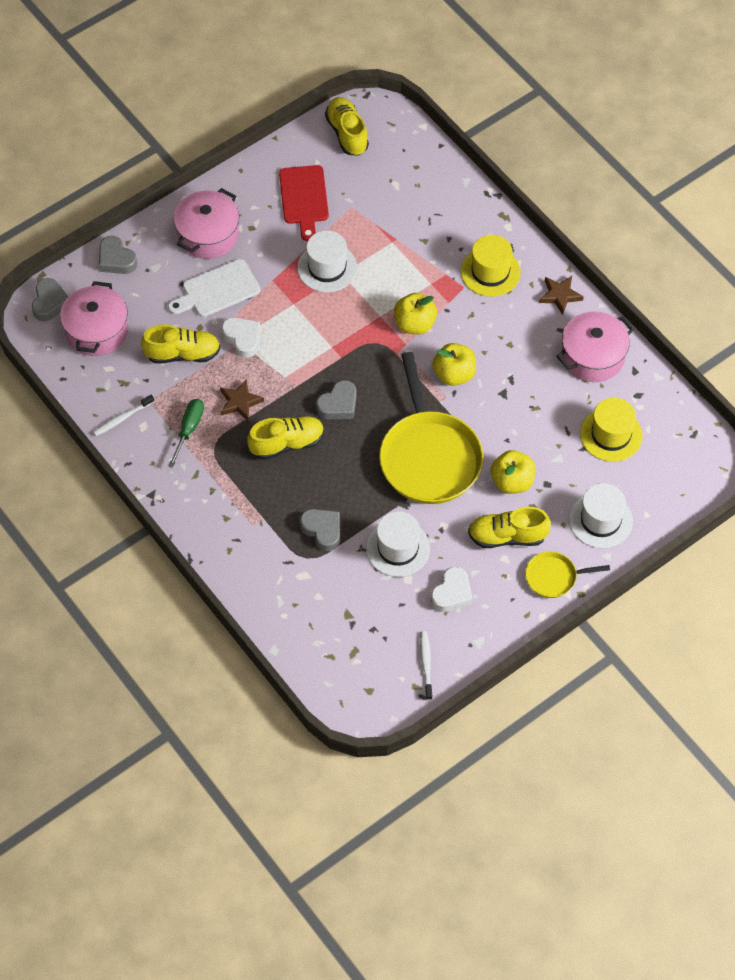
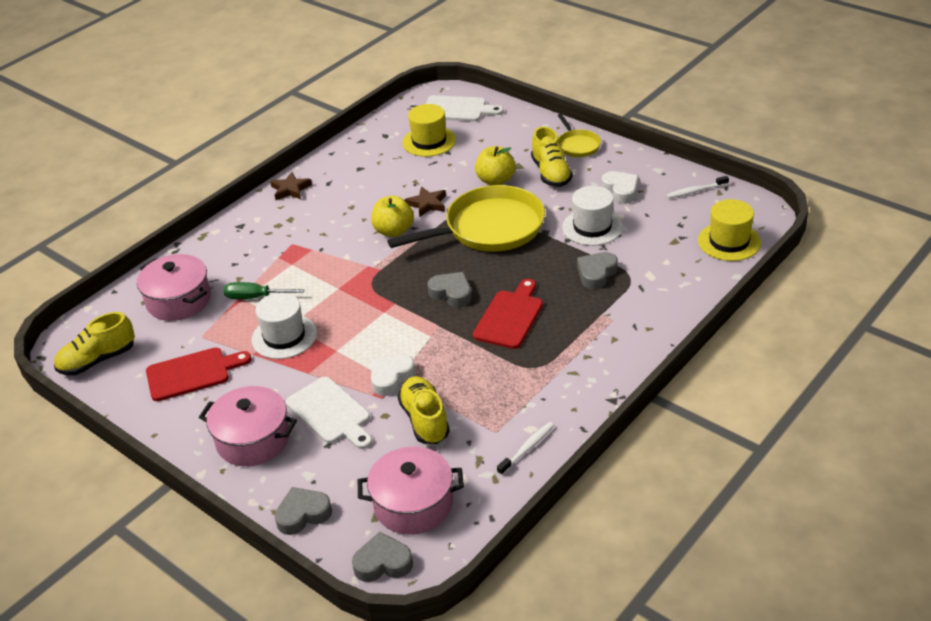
camera: 100 degrees left, 20 degrees down
white toothbrush [93,395,154,436] -> white toothbrush turned 90 degrees counterclockwise [497,422,554,475]
grey heart [99,236,137,274] -> grey heart turned 150 degrees counterclockwise [275,487,332,535]
green screwdriver [168,399,204,468] -> green screwdriver moved to [224,282,304,299]
brown star [220,379,264,421] -> brown star moved to [405,186,446,217]
yellow shoe [247,416,324,460] -> red cutting board [473,279,543,349]
yellow apple [394,293,437,335] -> none
white heart [431,567,473,612] -> white heart turned 45 degrees clockwise [602,171,639,204]
yellow hat [461,235,521,297] -> yellow hat moved to [698,199,761,261]
pink pot [556,311,634,382] -> pink pot moved to [137,254,211,321]
white hat [569,483,633,548] -> none
none -> white cutting board [426,95,504,121]

